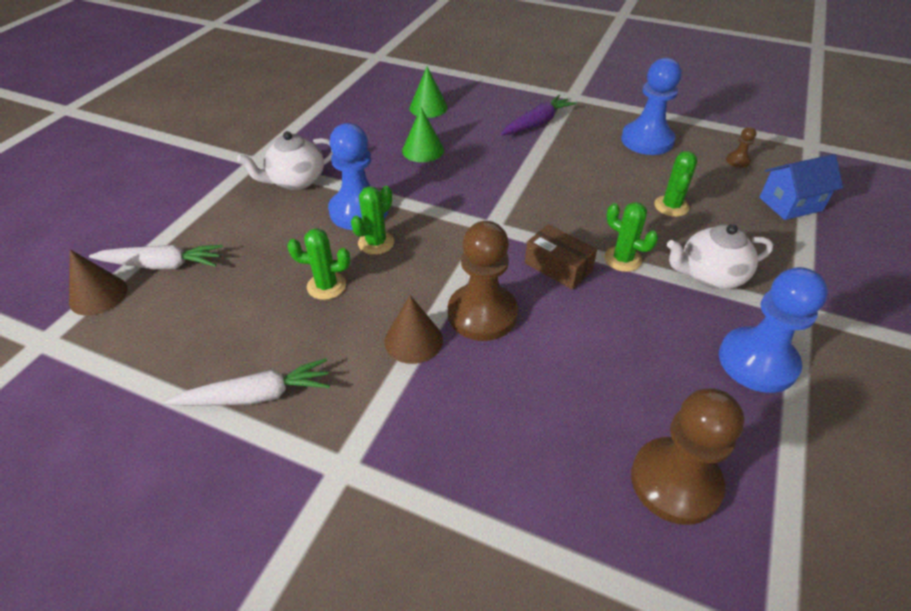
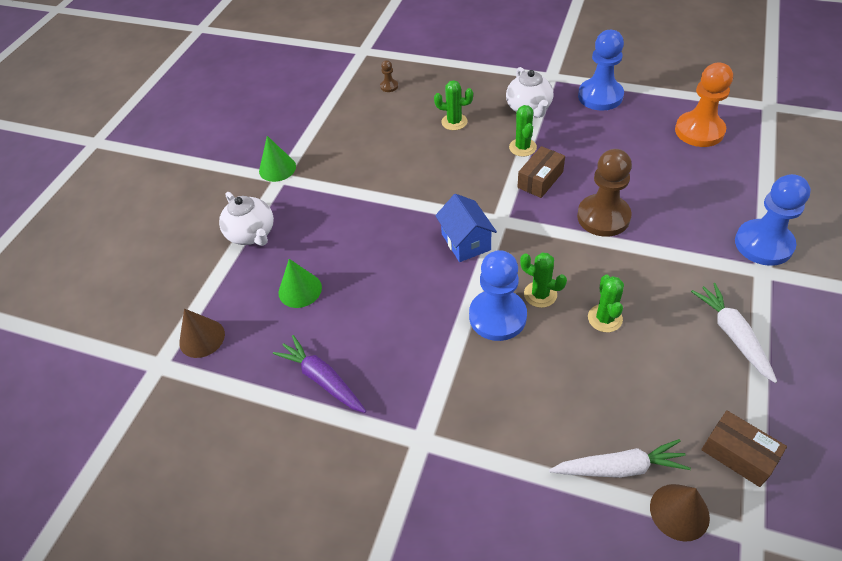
camera: 90 degrees left, 5 degrees up
white carrot [89,245,223,269] -> white carrot turned 90 degrees clockwise [549,439,691,478]
white teapot [237,131,333,190] -> white teapot moved to [219,192,274,246]
brown cone [385,295,443,364] -> brown cone moved to [179,308,225,358]
green cone [402,107,444,162] -> green cone moved to [259,136,296,182]
purple carrot [501,95,577,135] -> purple carrot moved to [273,335,366,413]
green cactus [604,202,658,272] -> green cactus turned 45 degrees counterclockwise [509,105,537,157]
blue pawn [621,58,681,155] -> blue pawn moved to [735,174,811,266]
brown pawn [631,389,744,525] -> orange pawn [675,63,733,147]
blue house [759,154,843,220] -> blue house moved to [435,194,497,262]
none -> brown box [701,411,787,487]

